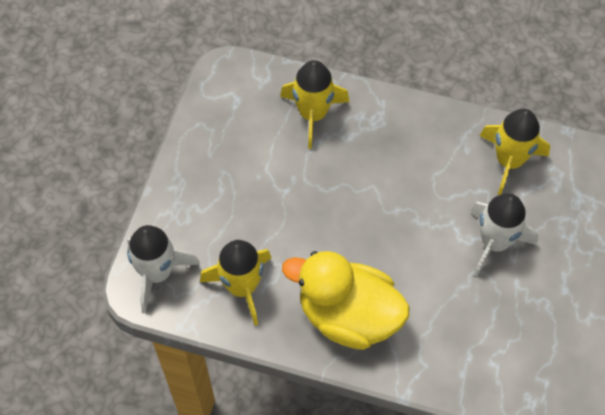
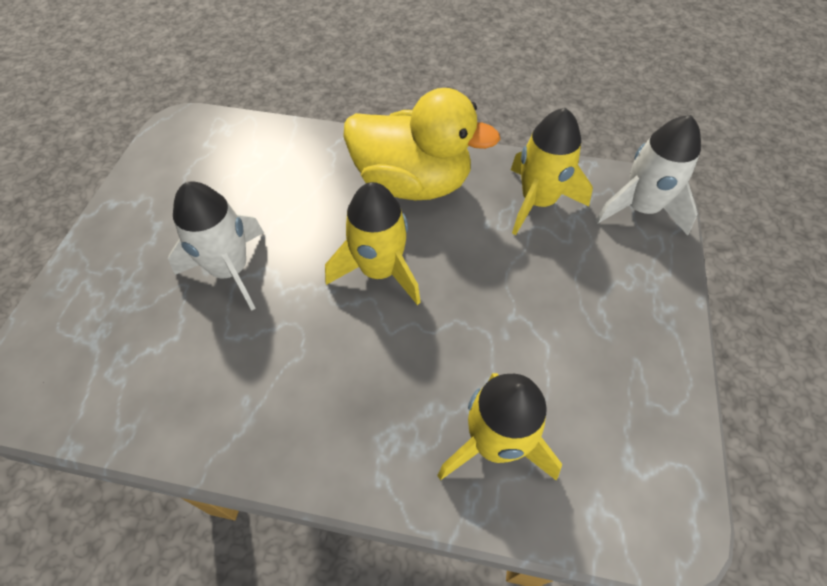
camera: 175 degrees right, 5 degrees down
yellow rocket [480,109,550,195] -> yellow rocket moved to [325,182,421,305]

